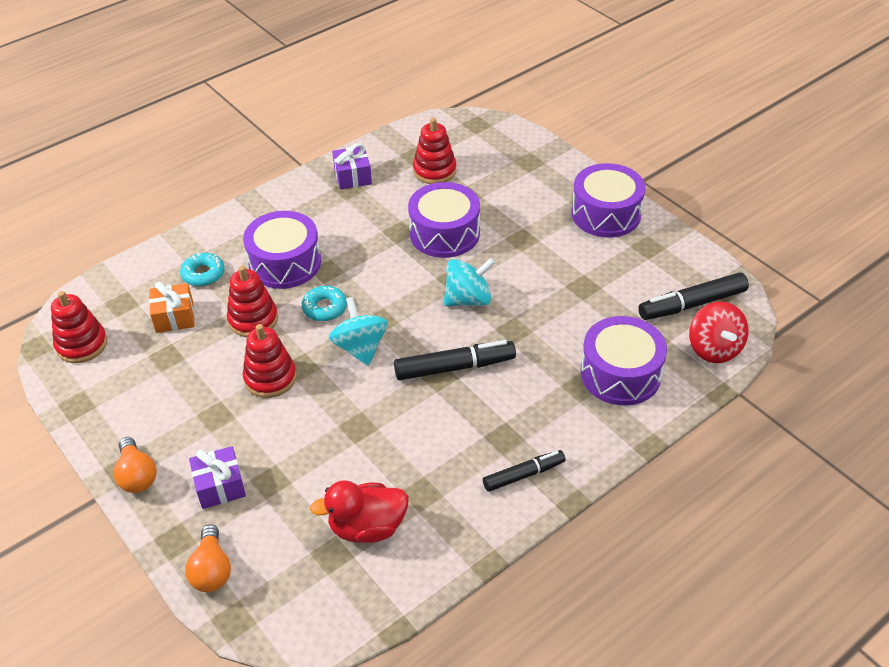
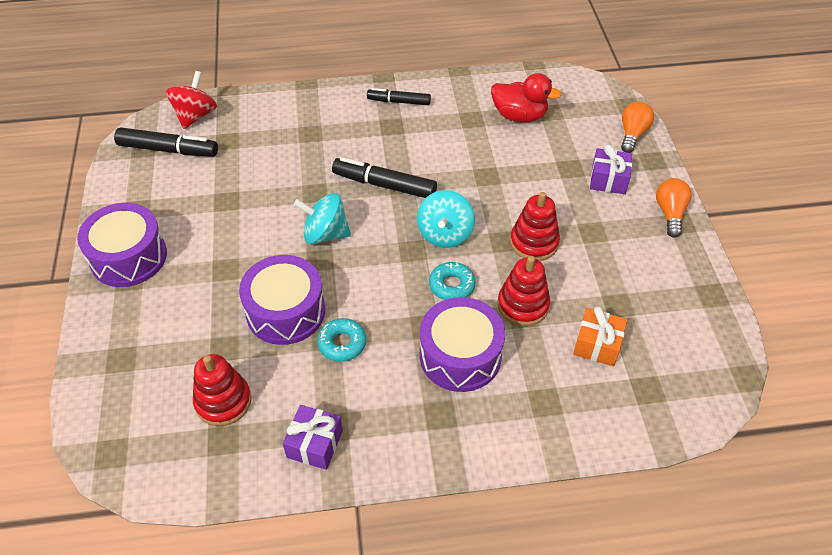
camera: 150 degrees left, 5 degrees up
red stacking toy [51,291,107,363] -> none
turquoise donut [180,253,225,287] -> turquoise donut moved to [317,318,366,362]
purple drum [581,316,667,406] -> none

